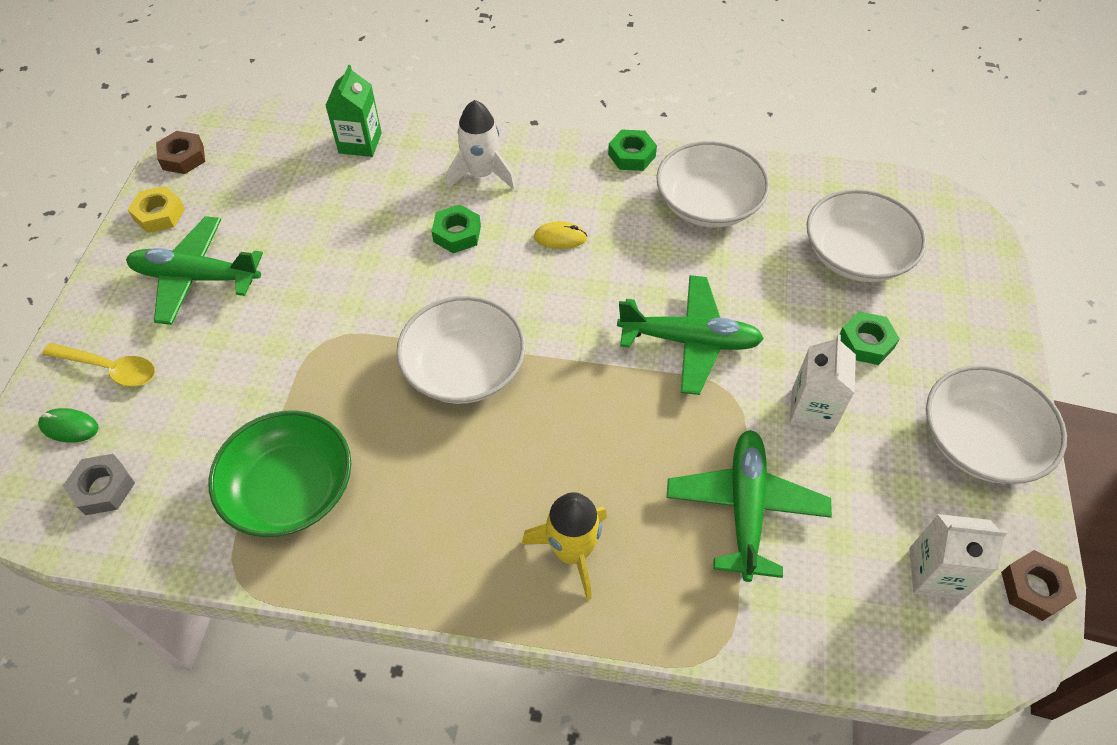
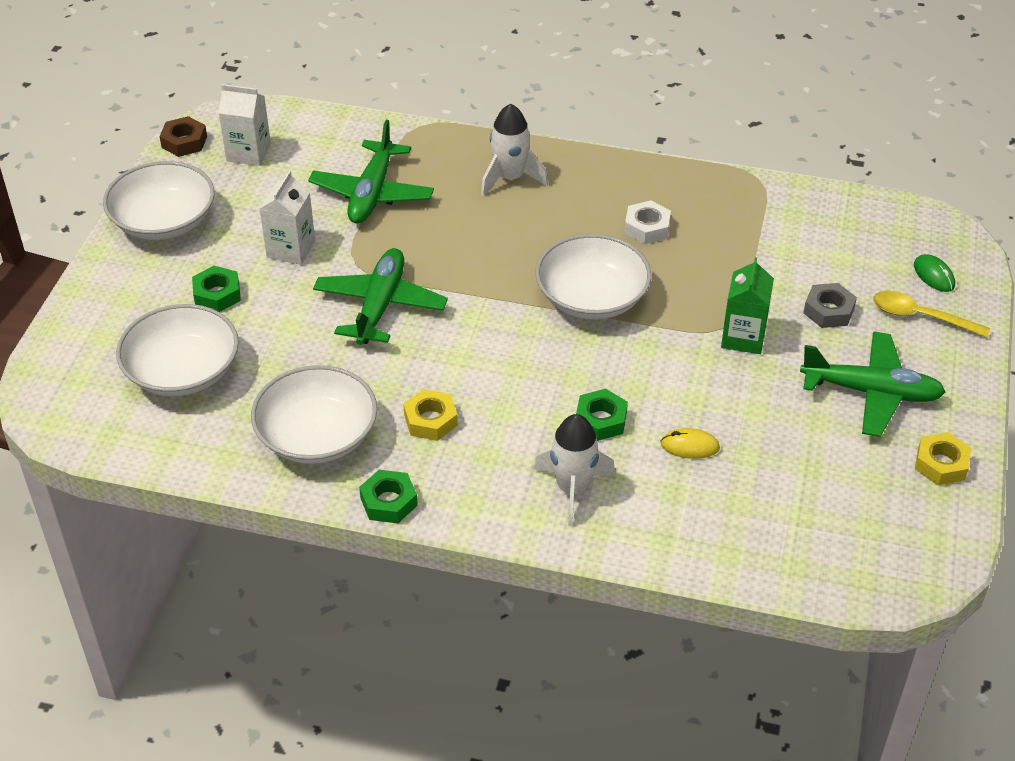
camera: 175 degrees left, 10 degrees down
green mouse [38,408,99,443] -> green mouse turned 45 degrees clockwise [914,254,955,292]
grey nut [63,454,135,515] -> grey nut moved to [803,283,857,328]
brown nut [156,131,205,174] -> none
green bowl [208,410,351,537] -> none
green carton [325,65,382,157] -> green carton moved to [721,257,774,354]
yellow rocket [521,492,607,600] -> white rocket [481,104,548,196]
yellow mouse [534,221,587,249] -> yellow mouse moved to [660,428,720,459]
green plane [617,275,764,395] -> green plane turned 90 degrees clockwise [313,248,448,345]
none -> yellow nut [403,389,458,441]
none -> white nut [624,200,671,244]

